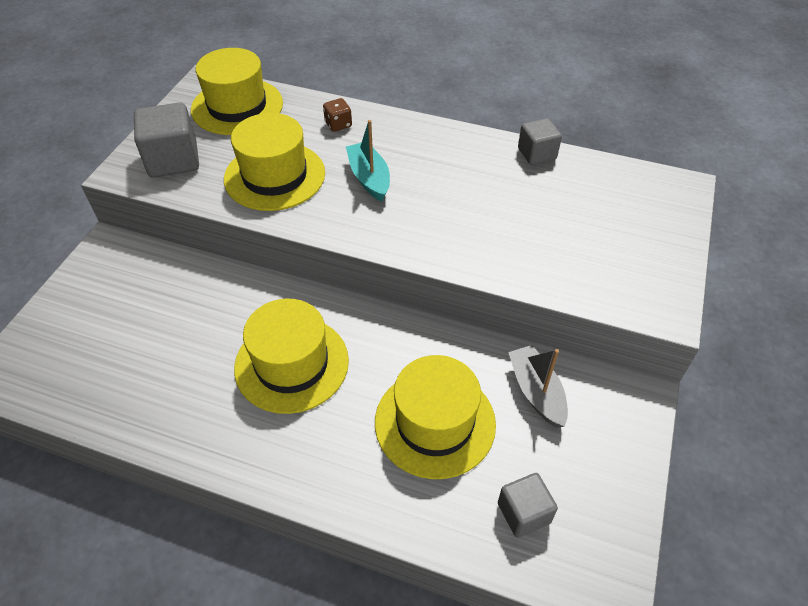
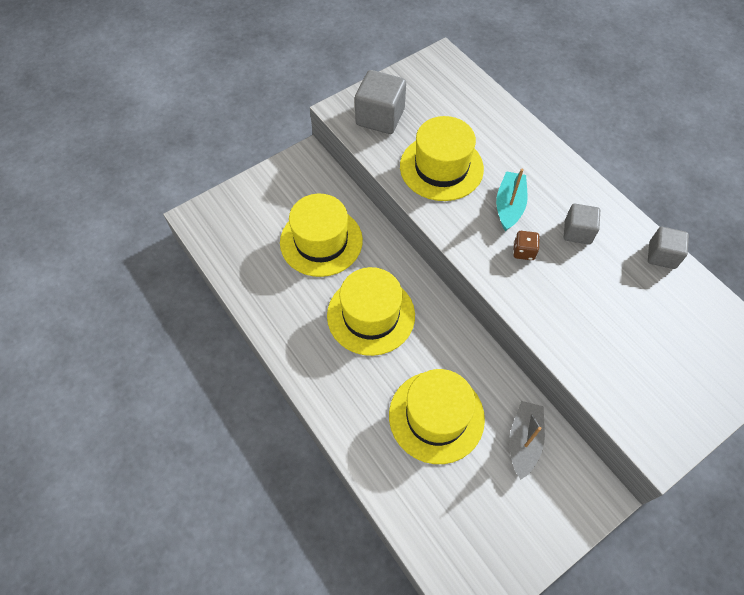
camera: 35 degrees right, 10 degrees up
yellow hat [191,48,283,135] -> yellow hat moved to [280,194,363,277]
brown dice [323,98,352,132] -> brown dice moved to [513,231,540,260]
grey cube [498,473,558,538] -> grey cube moved to [564,203,600,245]

